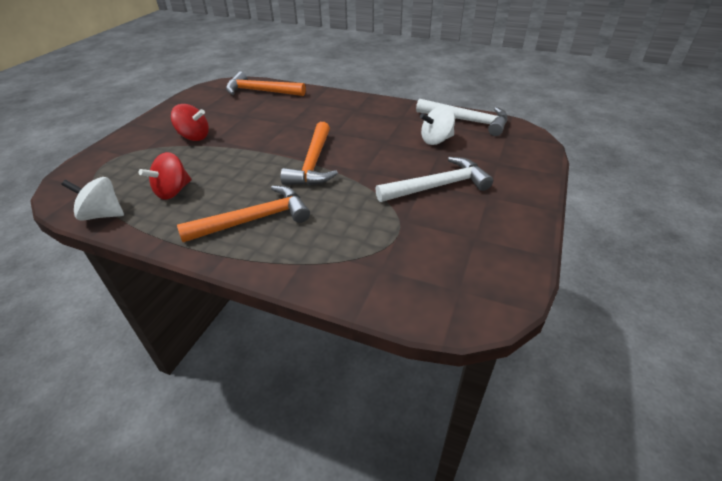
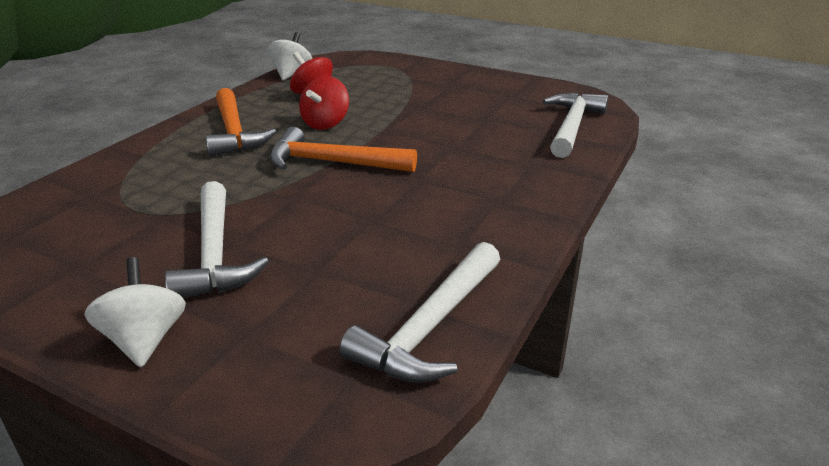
camera: 95 degrees right, 10 degrees down
red spinning top [171,104,209,141] -> red spinning top moved to [299,76,349,130]
orange hammer [226,72,306,96] -> white hammer [543,92,609,158]
white spinning top [420,106,455,145] -> white spinning top moved to [84,257,186,367]

